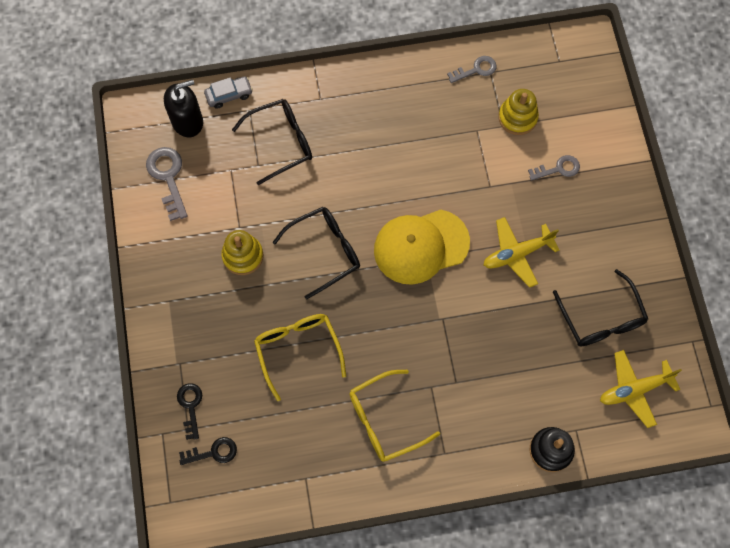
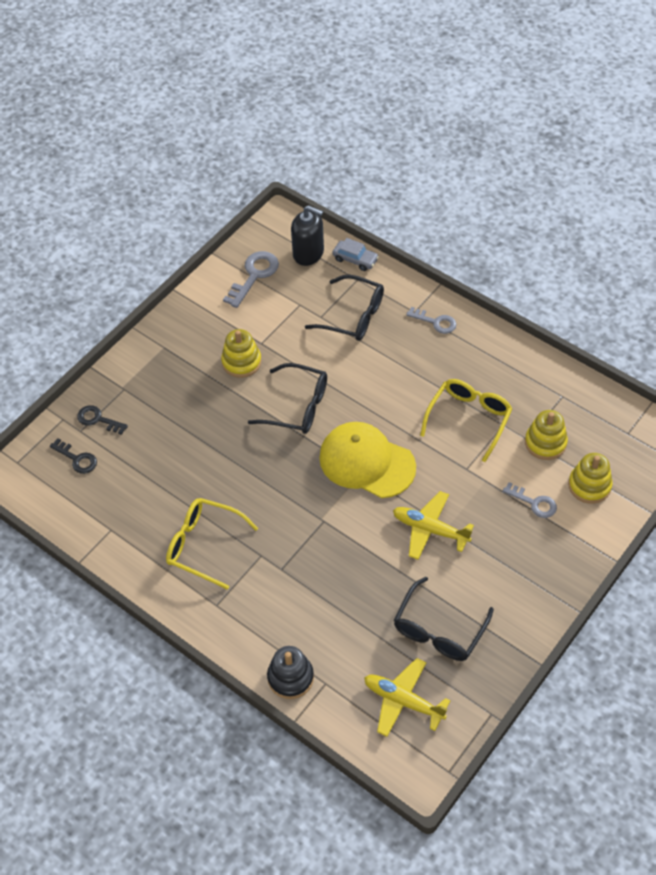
camera: 50 degrees right, 15 degrees down
black key [177,383,202,440] -> black key turned 105 degrees counterclockwise [77,405,128,435]
yellow glasses [254,314,346,401] -> yellow glasses moved to [420,379,512,462]
grey key [447,56,497,83] -> grey key moved to [406,307,456,334]
none -> yellow stacking toy [568,453,613,504]

